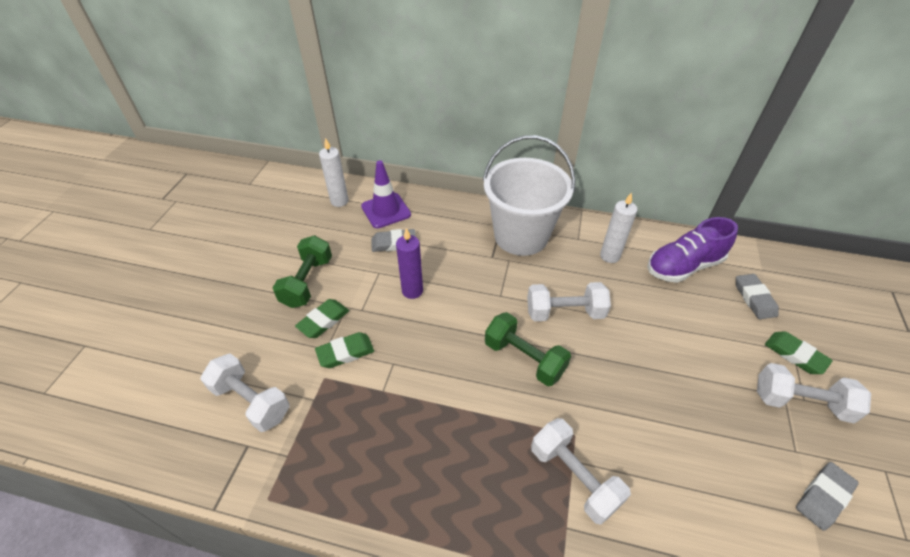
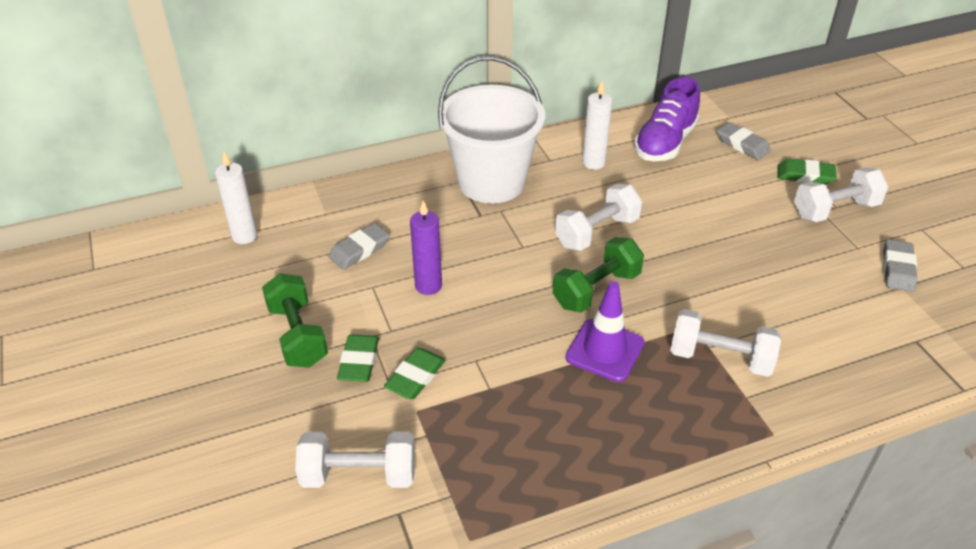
camera: 35 degrees left, 5 degrees down
purple traffic cone [361,160,411,228] -> purple traffic cone moved to [565,281,645,382]
green dumbbell [485,312,571,386] -> green dumbbell turned 45 degrees counterclockwise [553,237,644,313]

